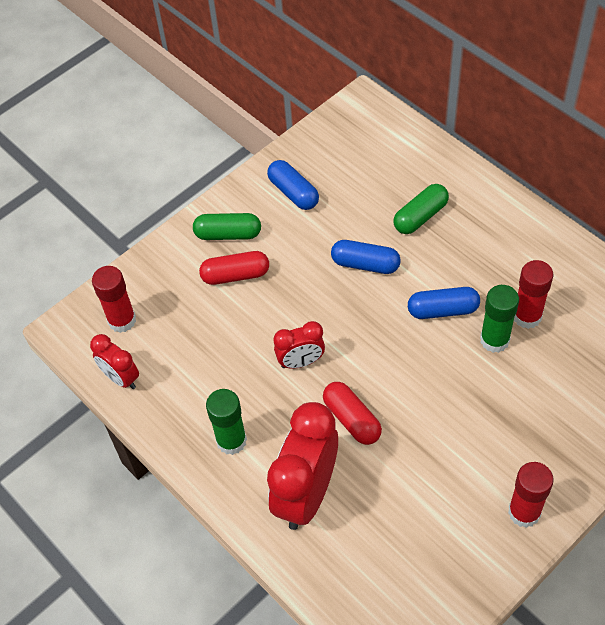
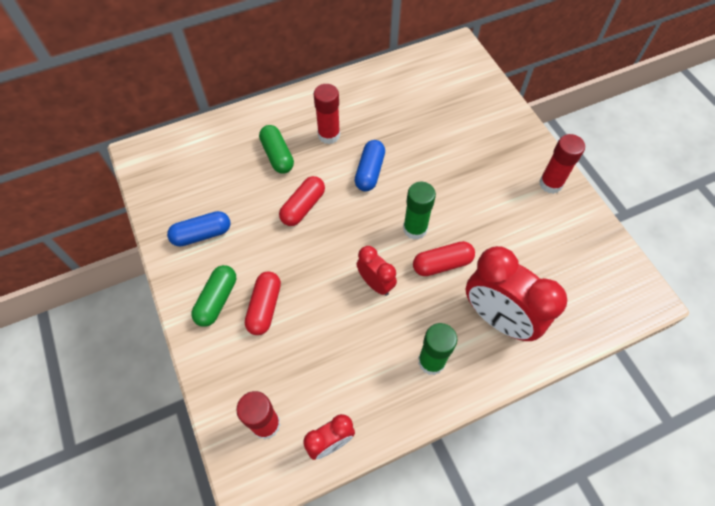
camera: 75 degrees left, 5 degrees up
red clock [273,321,325,369] -> red clock turned 45 degrees counterclockwise [357,246,397,296]
blue capsule [331,240,401,274] -> red capsule [279,176,325,226]
green glue stick [480,285,519,353] -> green glue stick moved to [403,182,436,240]
red glue stick [514,260,554,329] -> red glue stick moved to [314,84,340,144]

